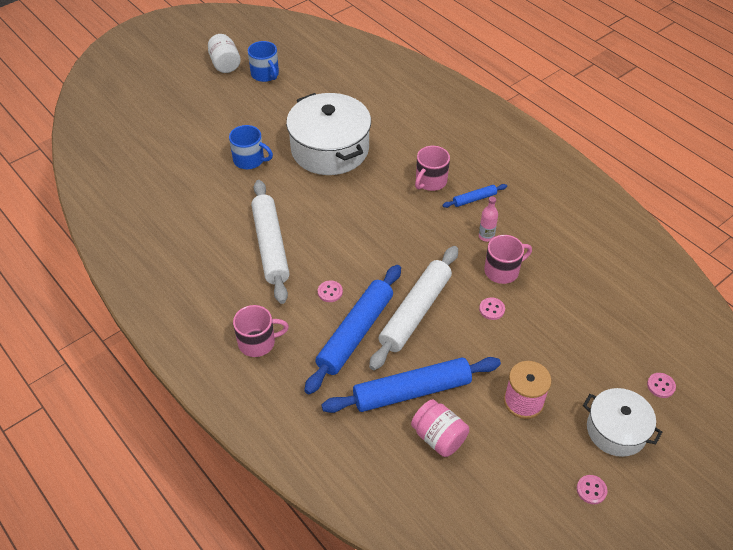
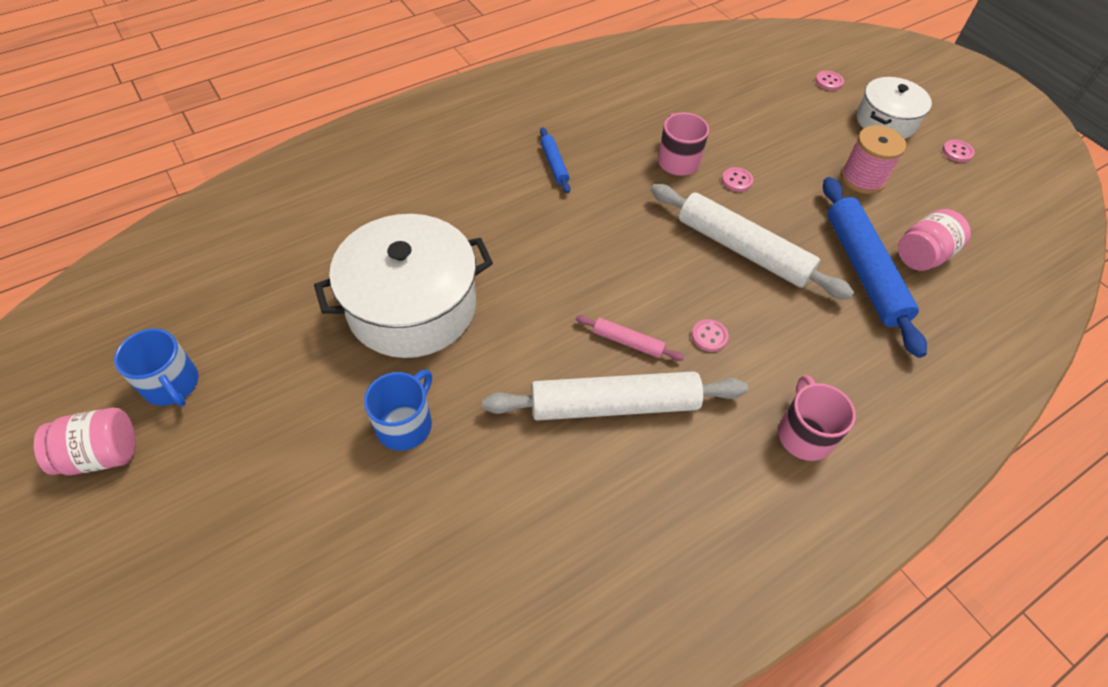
camera: 85 degrees left, 5 degrees up
white jar [208,34,241,73] -> pink jar [34,408,136,475]
blue mug [248,41,279,82] -> blue mug turned 75 degrees clockwise [114,328,199,407]
blue rolling pin [304,265,401,394] -> none
pink mug [415,146,450,191] -> none
pink bottle [479,197,498,242] -> none
none -> pink rolling pin [576,315,684,361]

